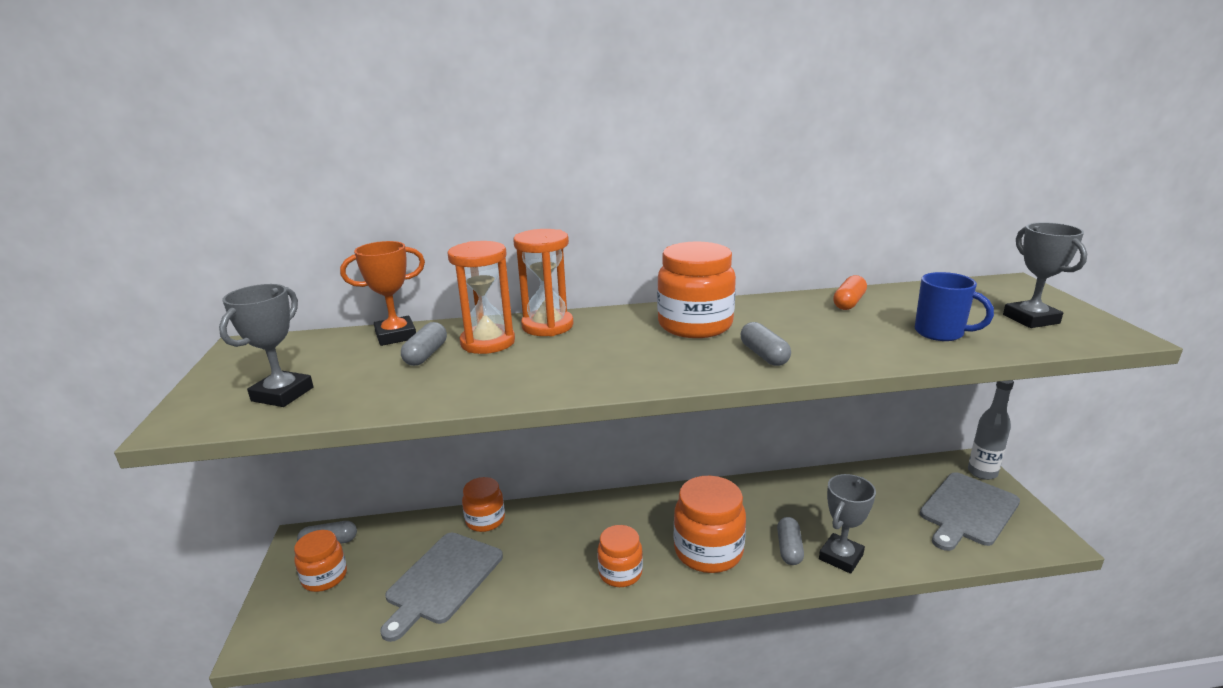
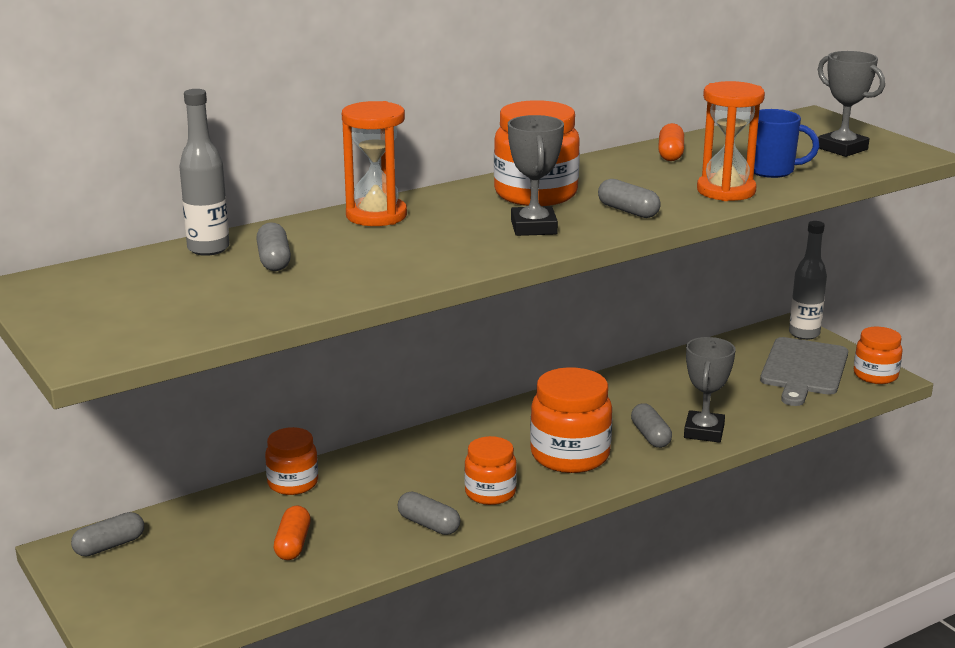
camera: 25 degrees left, 0 degrees up
grey trophy [219,284,314,407] -> grey trophy moved to [508,115,564,236]
orange jar [294,530,347,592] -> orange jar moved to [854,327,903,384]
orange trophy [340,241,425,346] -> grey bottle [179,89,230,256]
grey cutting board [380,533,503,642] -> orange capsule [274,506,311,560]
orange hourglass [447,241,515,354] -> orange hourglass moved to [697,81,765,201]
none -> grey capsule [398,492,460,535]

